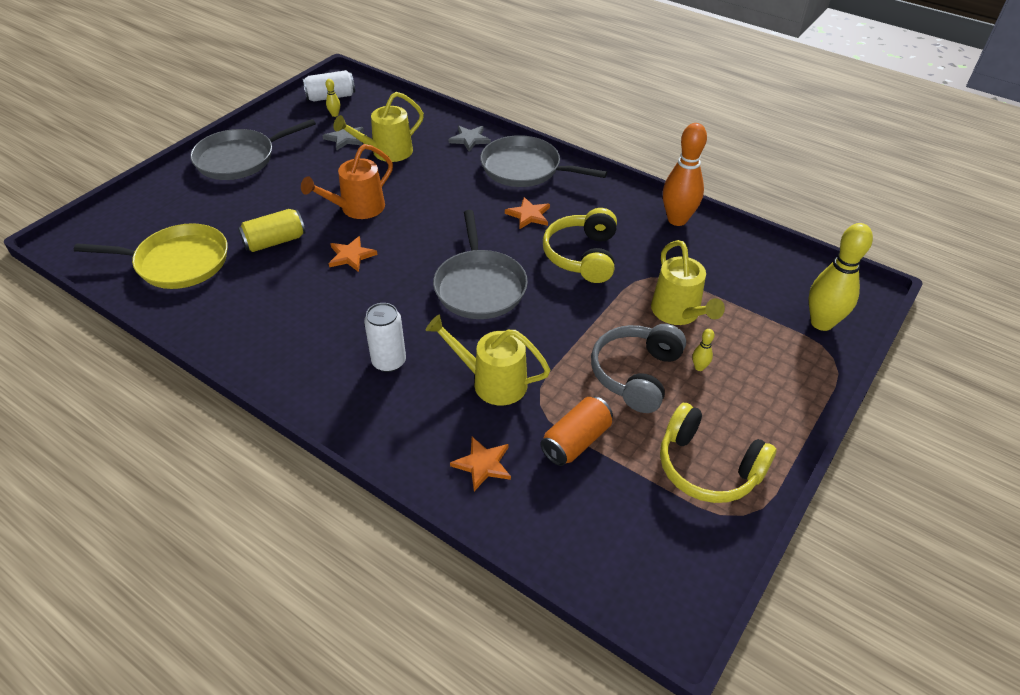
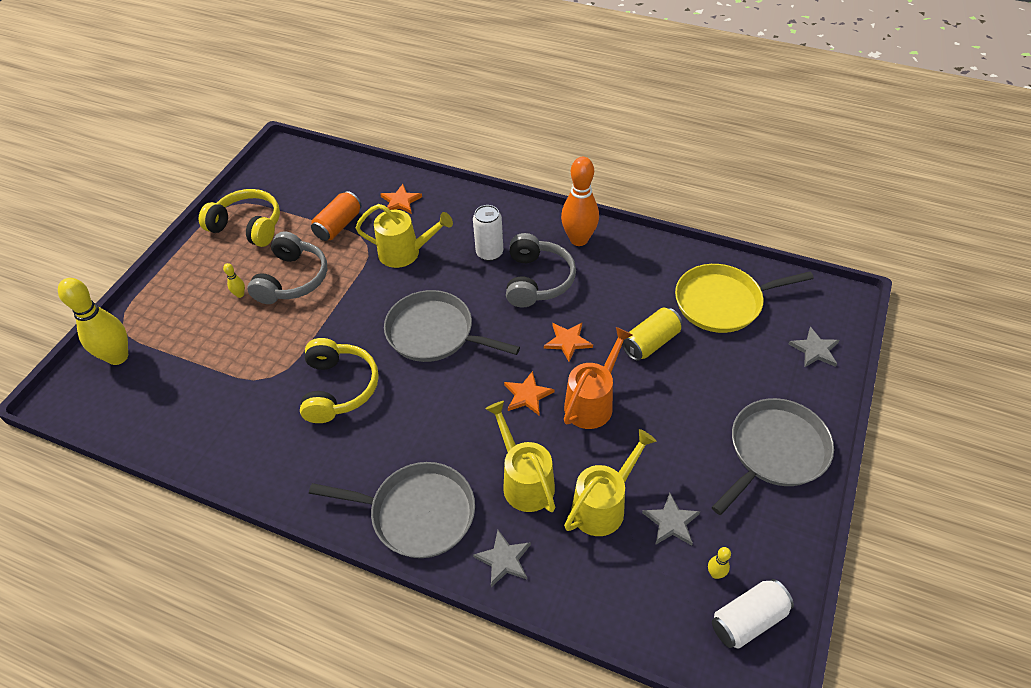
camera: 170 degrees right, 5 degrees up
grey pan [433,210,528,319] -> grey pan turned 45 degrees counterclockwise [384,290,520,362]
orange star [505,197,550,229] -> orange star moved to [504,371,554,415]
yellow watering can [651,240,725,325] -> yellow watering can moved to [486,401,555,512]
orange bowling pin [663,123,707,226] -> orange bowling pin moved to [561,157,599,246]
none -> grey headphones [506,233,576,307]
none -> grey star [789,327,839,367]

